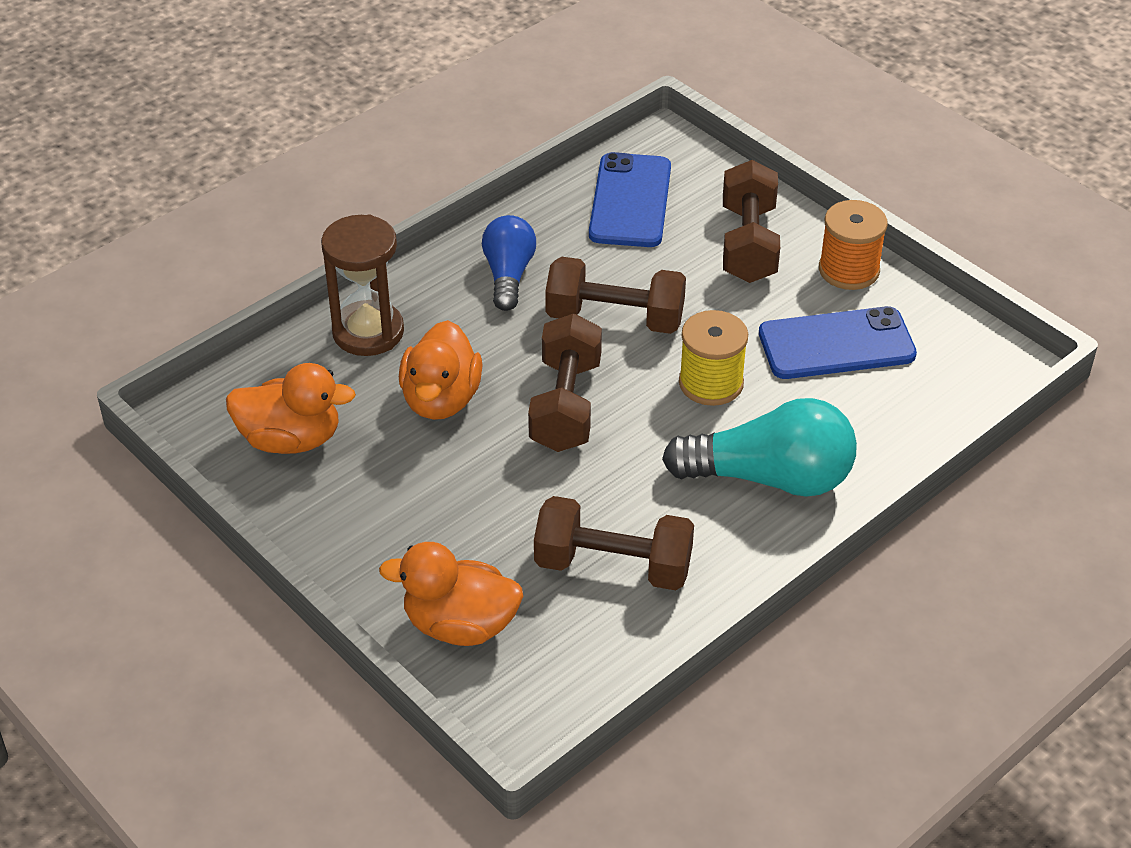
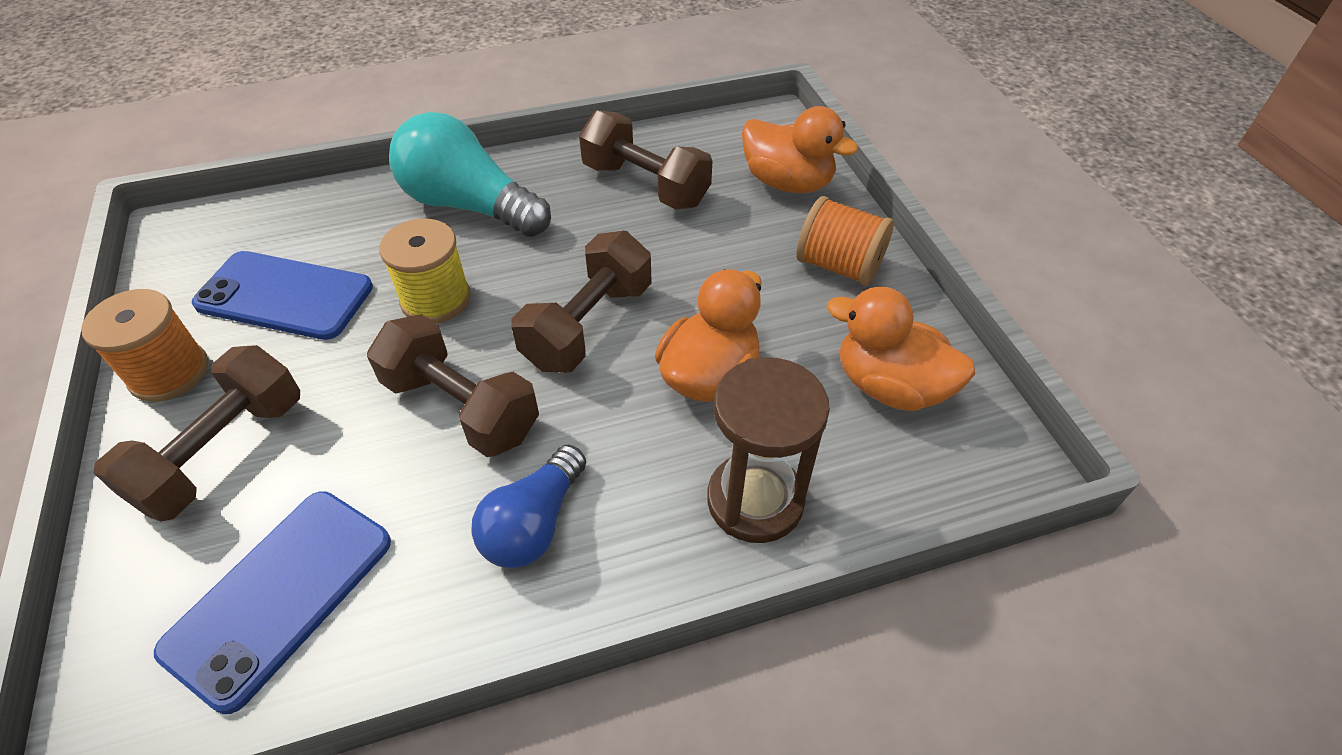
camera: 155 degrees left, 5 degrees up
none -> orange spool [796,196,894,286]

